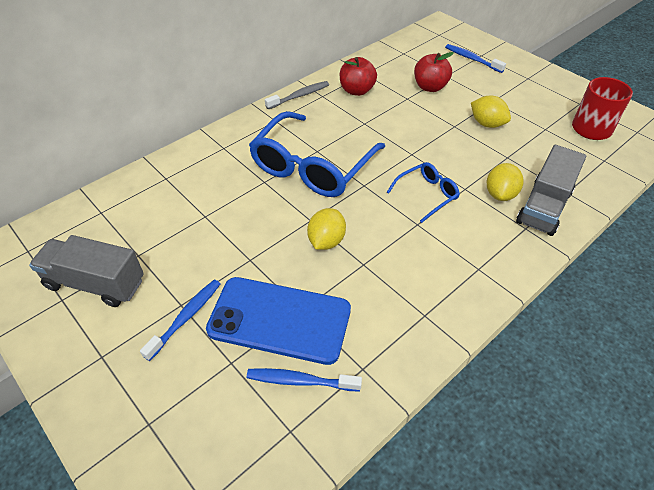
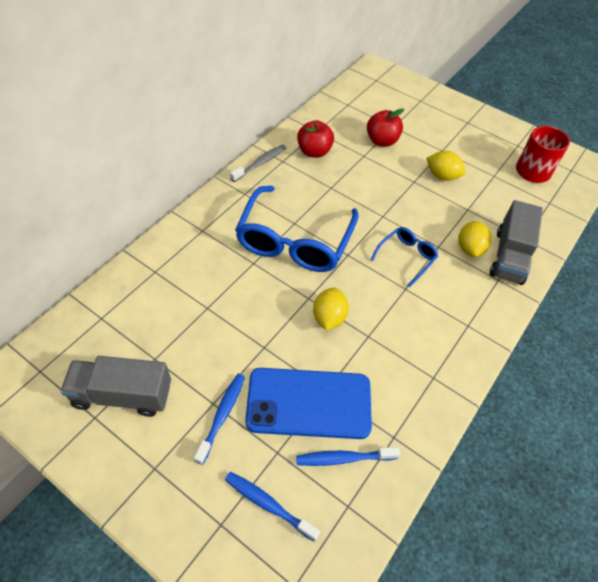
camera: 15 degrees left, 5 degrees up
blue toothbrush [445,44,506,73] -> blue toothbrush moved to [225,472,320,541]

